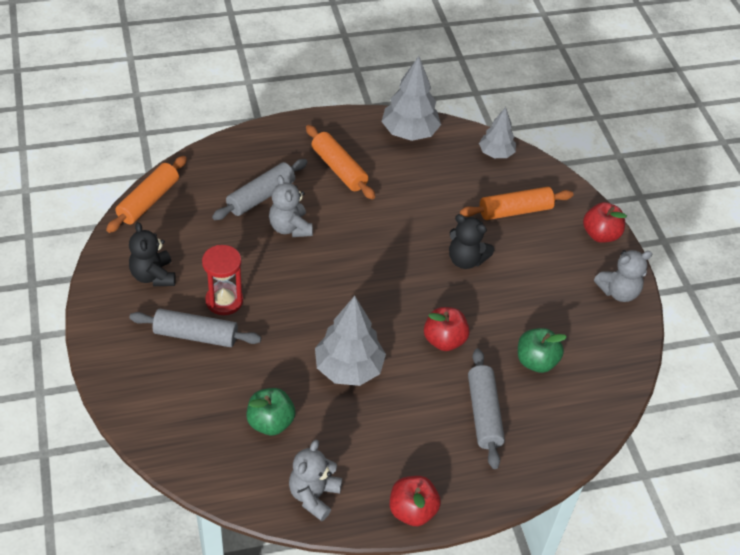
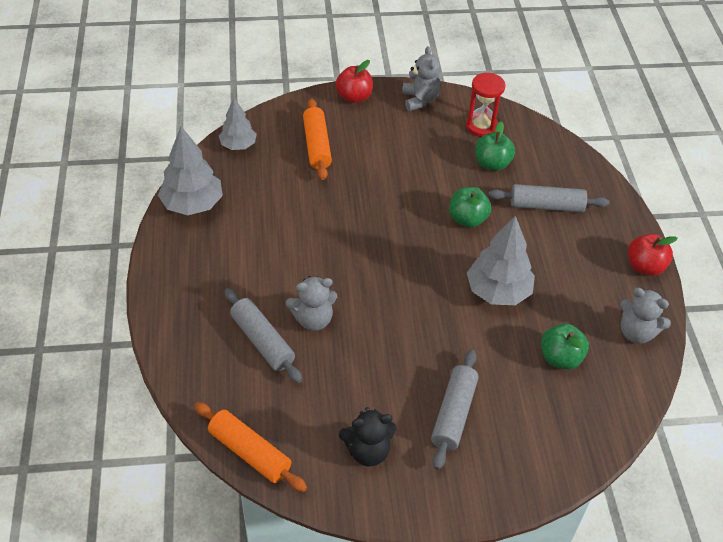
camera: 80 degrees left, 0 degrees up
red hourglass [202,245,243,315] -> red hourglass moved to [466,73,506,137]
orange rolling pin [306,125,375,200] -> none
red apple [424,307,470,351] -> green apple [449,187,491,228]
black teddy bear [449,214,494,269] -> none

